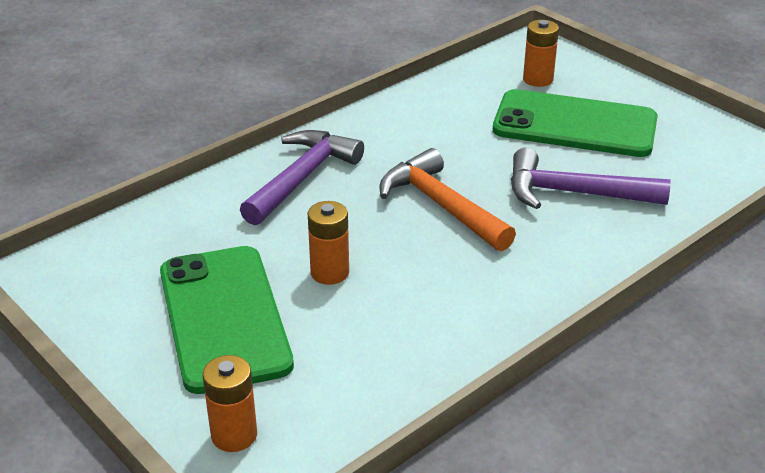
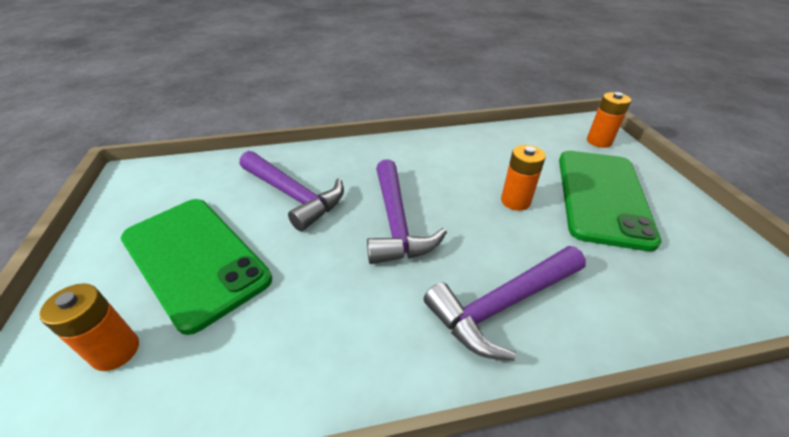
camera: 150 degrees left, 5 degrees up
orange hammer [380,148,516,252] -> purple hammer [367,159,447,264]

